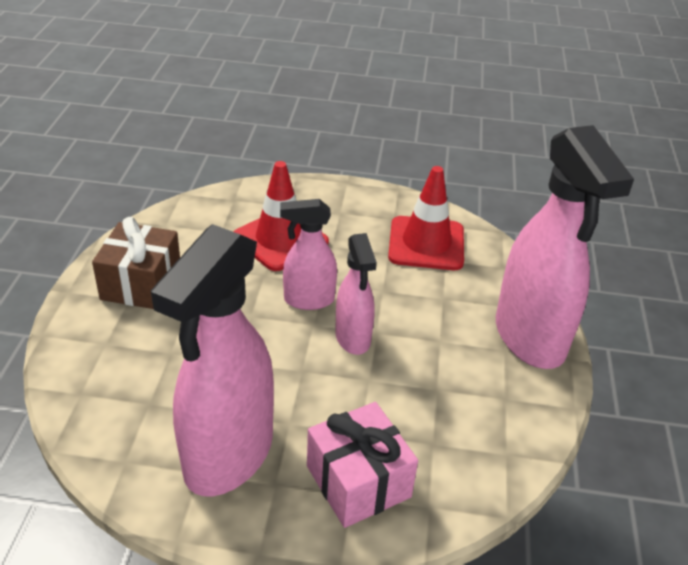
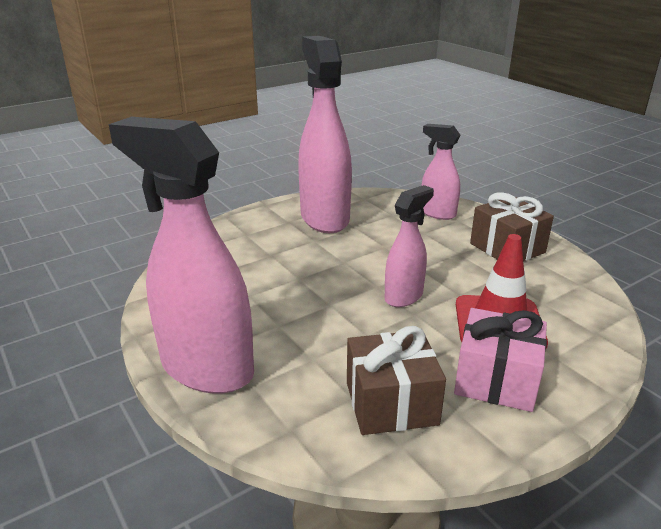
camera: 140 degrees right, 10 degrees down
pink gift [307,402,418,528] -> pink gift moved to [454,308,547,412]
pink spray bottle [335,233,377,355] -> pink spray bottle moved to [421,124,460,220]
red traffic cone [388,166,464,270] -> brown gift [347,326,446,435]

